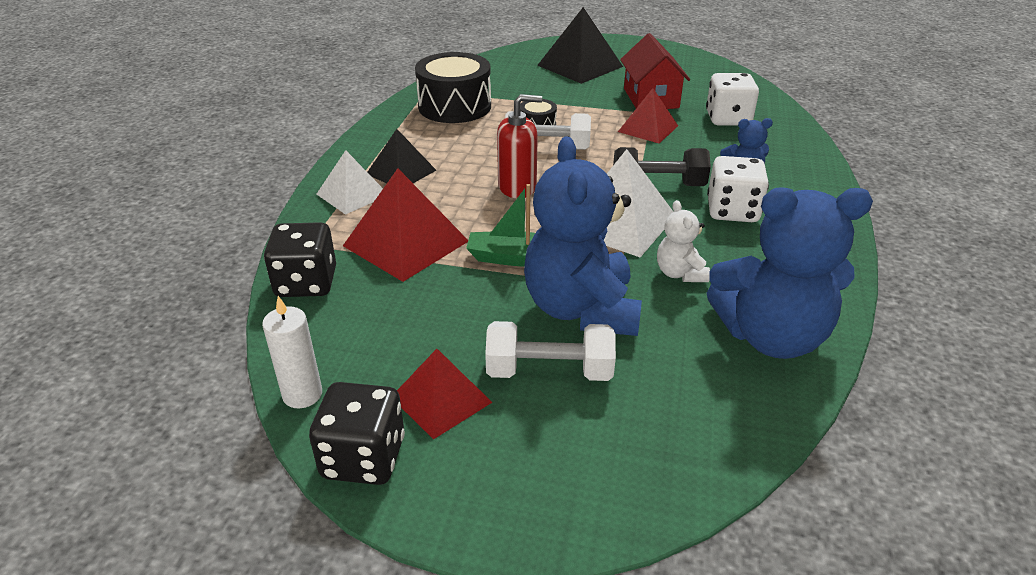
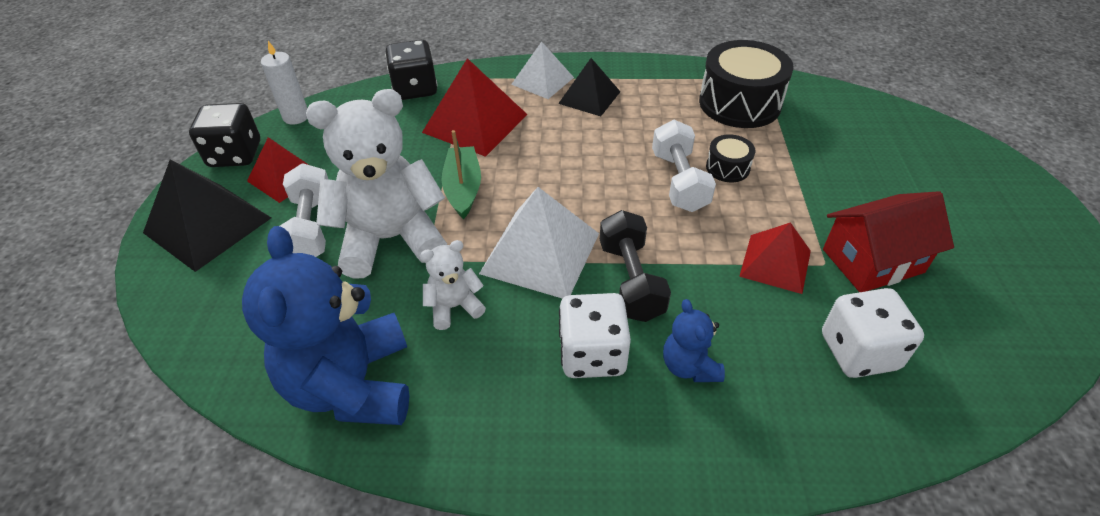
camera: 80 degrees right, 10 degrees up
red soap dispenser [497,94,542,198] -> none
blue teddy bear [524,136,642,336] -> white teddy bear [306,89,447,278]
black pyramid [537,7,623,84] -> black pyramid moved to [143,160,271,272]

